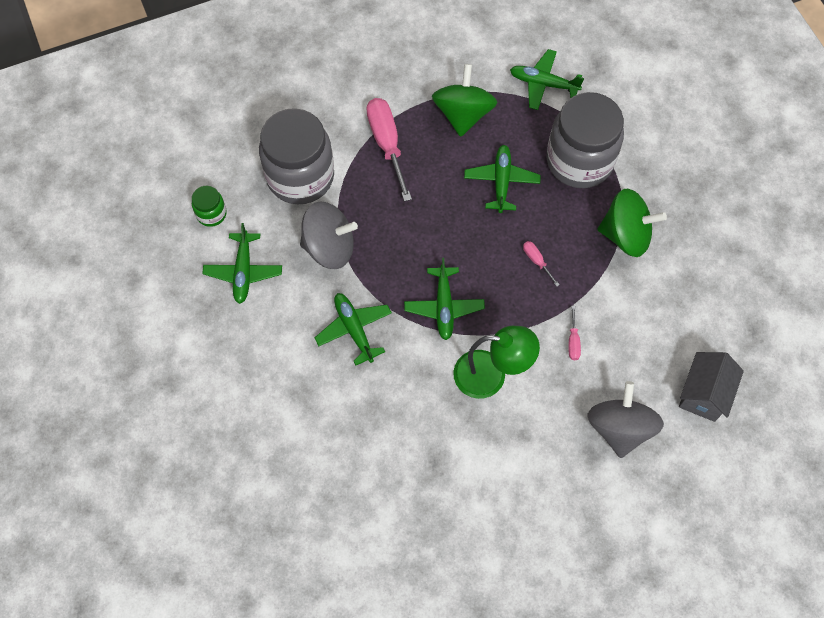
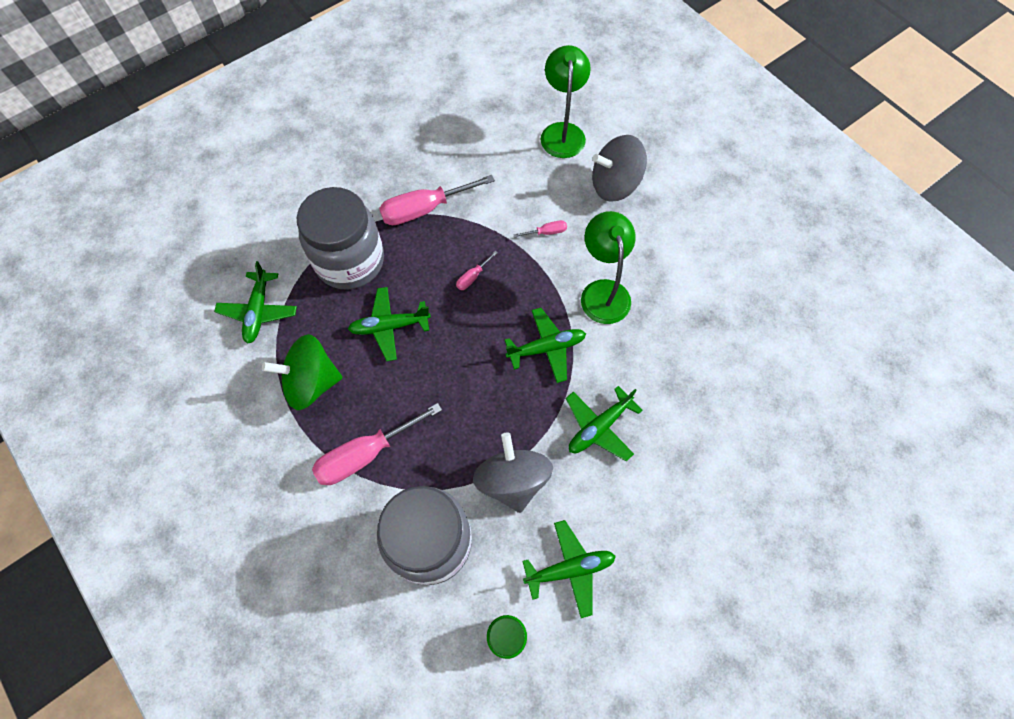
camera: 105 degrees left, 0 degrees up
green spinning top [598,188,667,257] -> pink screwdriver [379,175,495,225]
grey house [679,352,744,422] -> green lamp [540,45,591,158]

